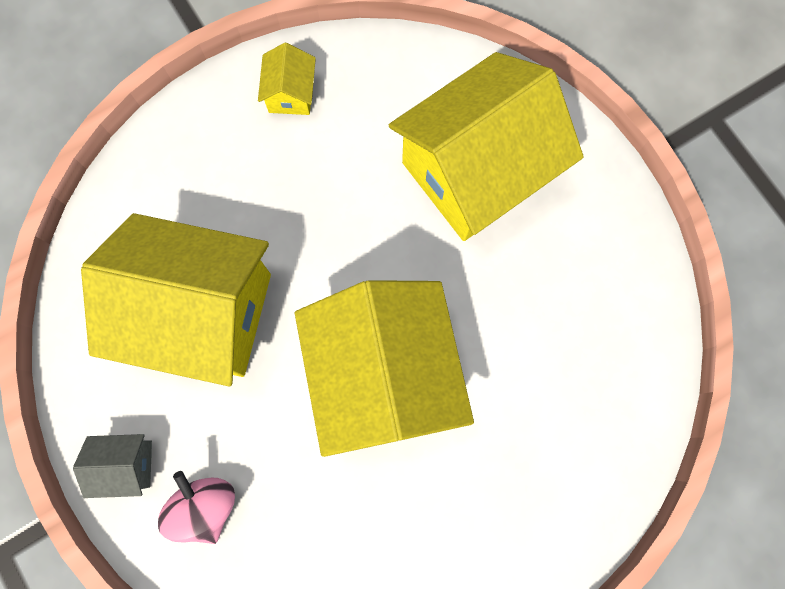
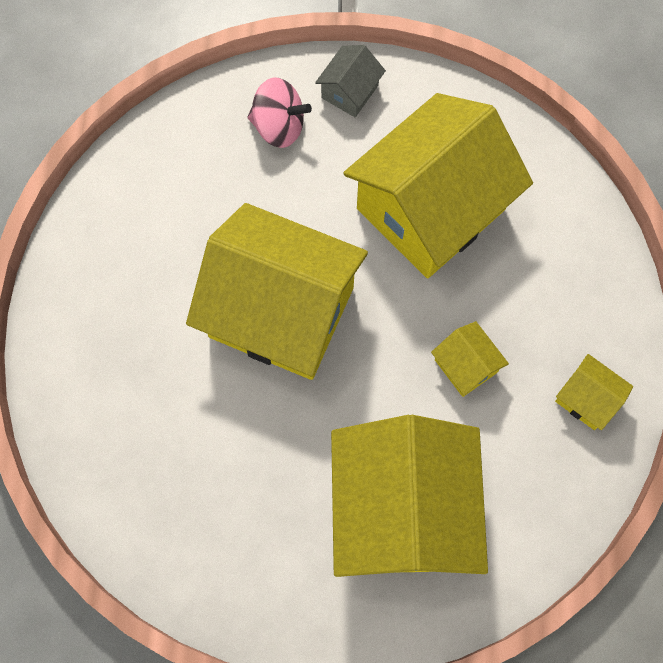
camera: 125 degrees right, 5 degrees down
none -> yellow house [431,321,509,397]

